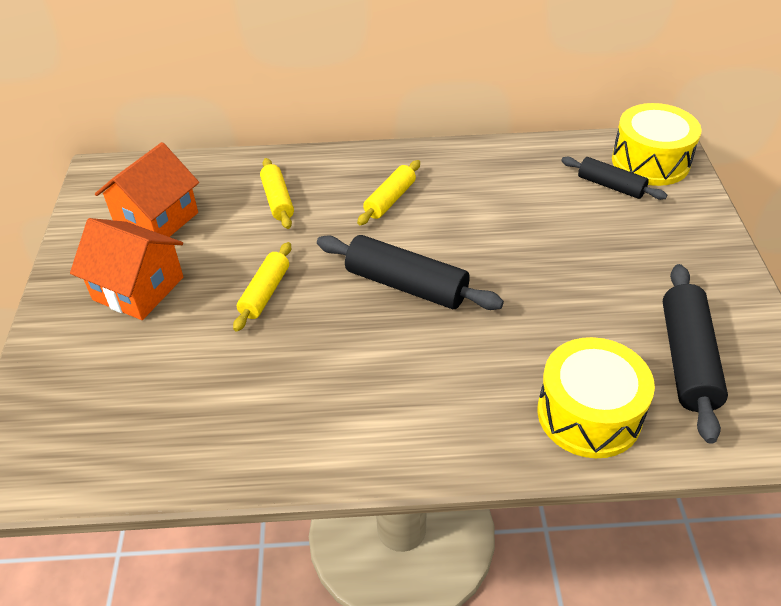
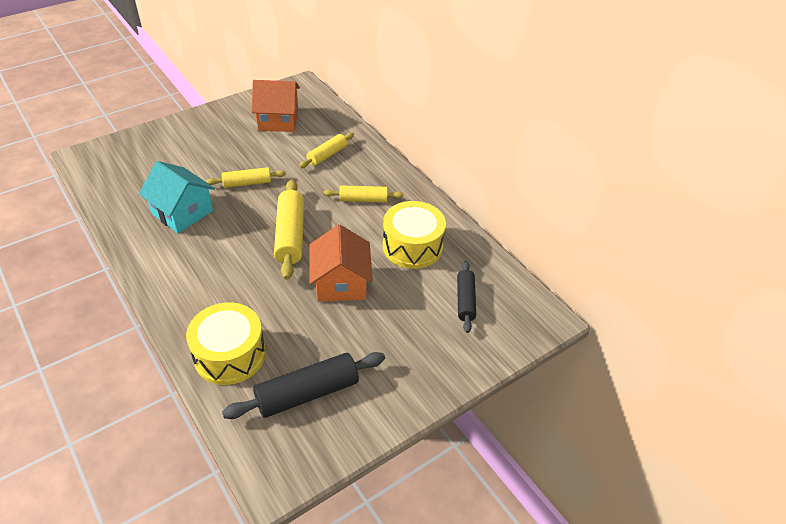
camera: 55 degrees right, 0 degrees up
orange house [70,218,183,320] -> orange house moved to [309,225,373,302]
black rolling pin [317,235,504,310] -> yellow rolling pin [274,179,304,280]
yellow drum [612,103,702,186] -> yellow drum moved to [383,201,446,269]
none -> turquoise house [139,161,215,233]

